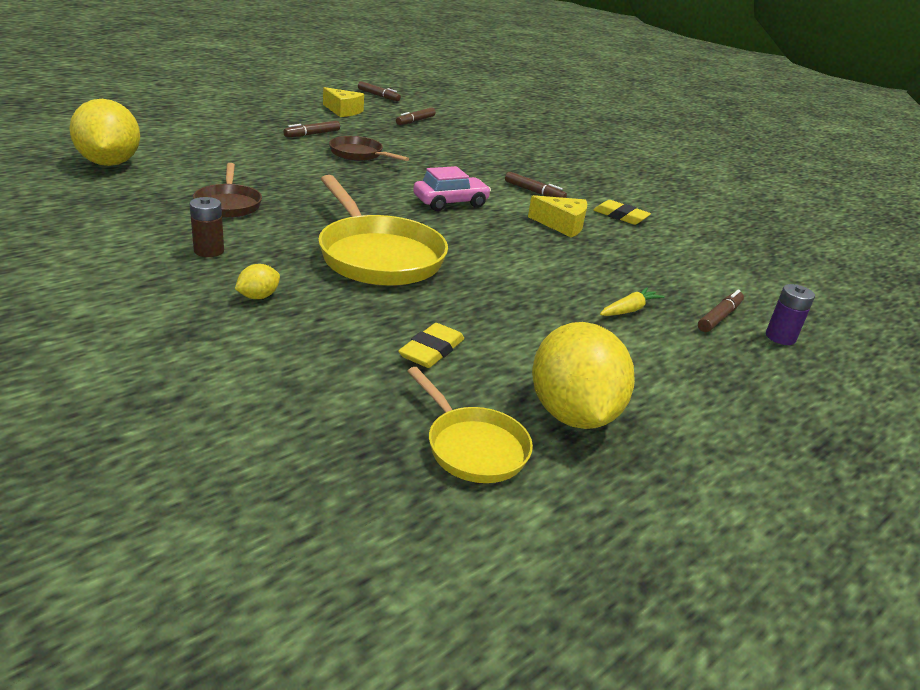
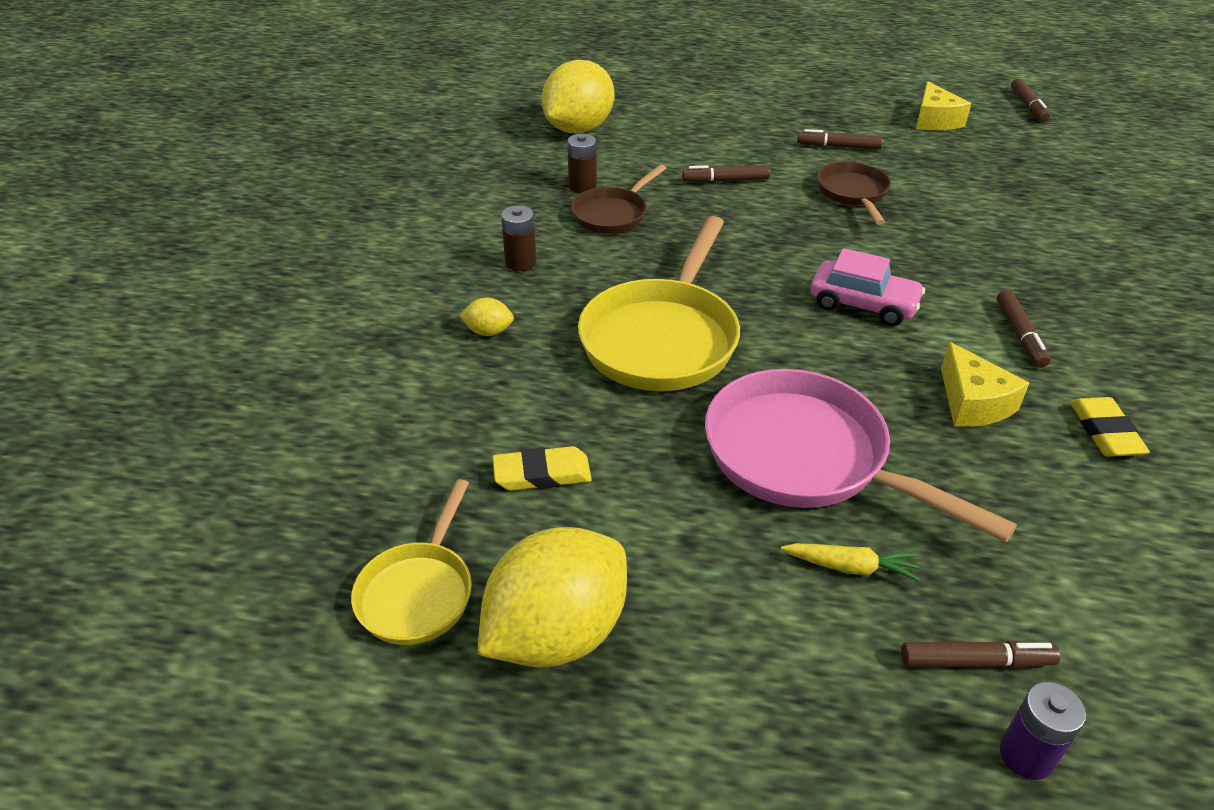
camera: 55 degrees right, 10 degrees up
brown marker [396,107,436,125] -> brown marker moved to [682,165,770,183]
none -> brown battery [567,133,597,193]
none -> pink pan [705,369,1017,542]

